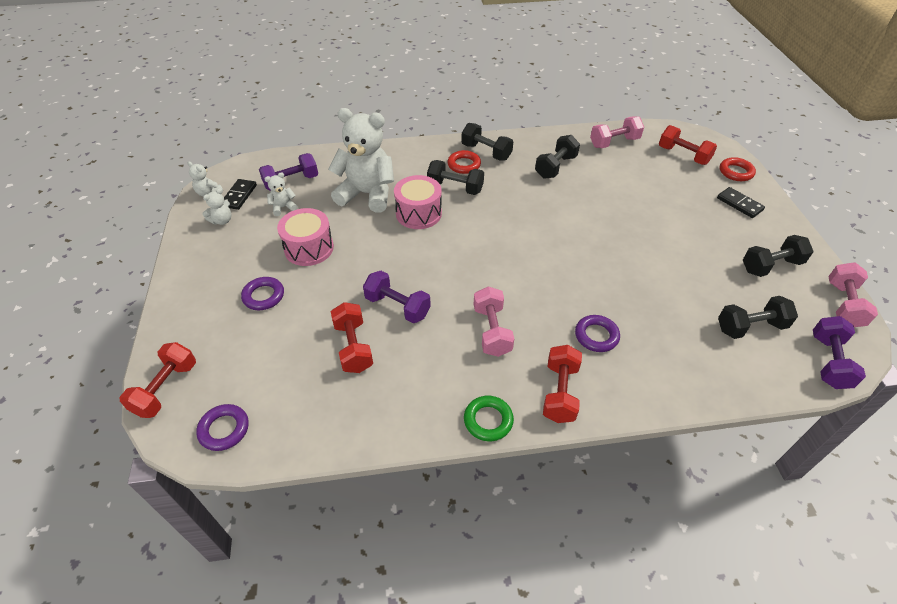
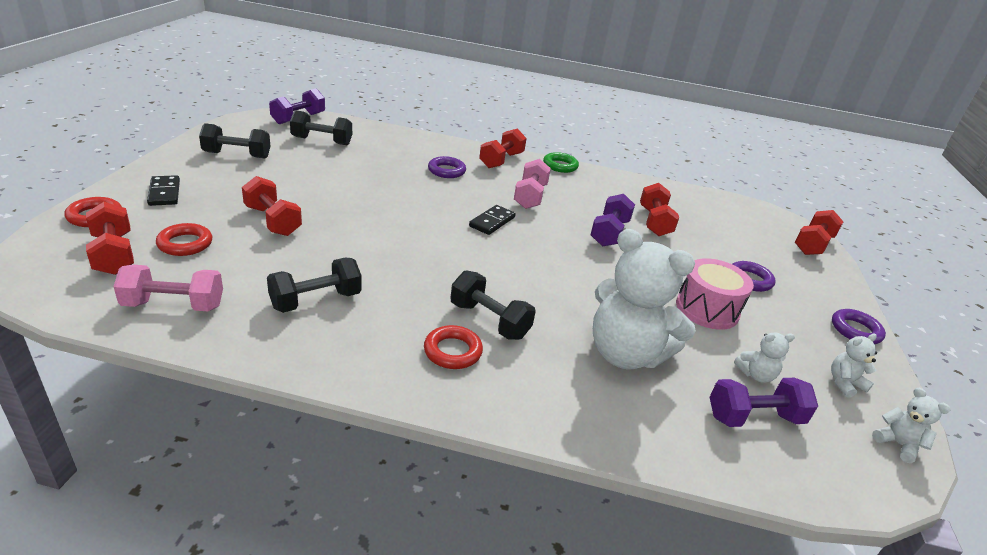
camera: 165 degrees left, 15 degrees down
purple ring [196,404,249,451] -> purple ring moved to [832,309,886,344]
black domino [224,179,257,210] -> black domino moved to [469,205,516,235]
purple dumbbell [363,271,431,323] -> purple dumbbell turned 60 degrees clockwise [591,194,635,247]
pink drum [394,175,442,229] -> none
black dumbbell [461,123,513,161] -> none
pink dumbbell [828,262,878,327] -> none
none -> red ring [156,223,212,256]
none -> red dumbbell [242,176,302,236]

